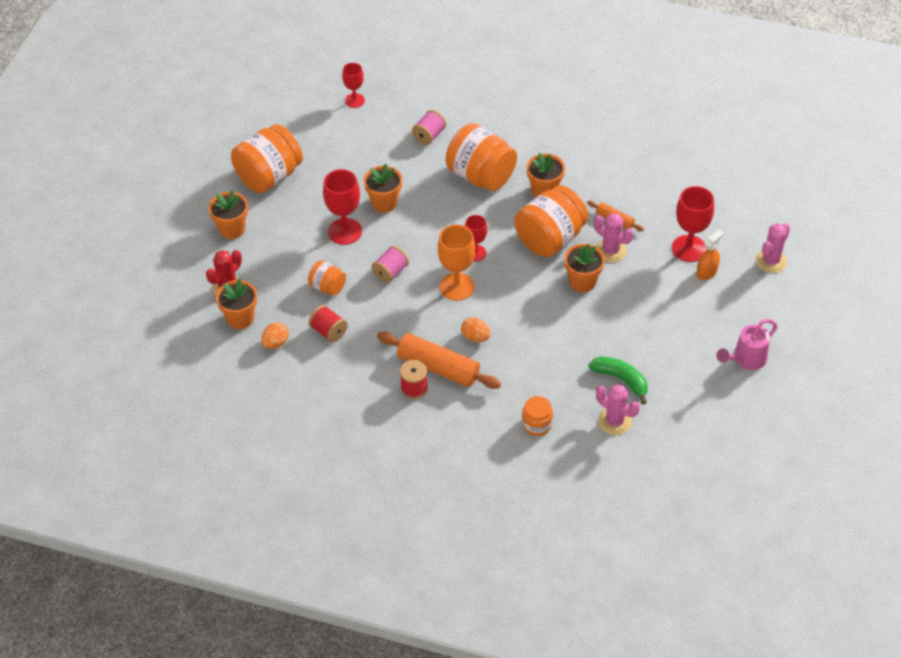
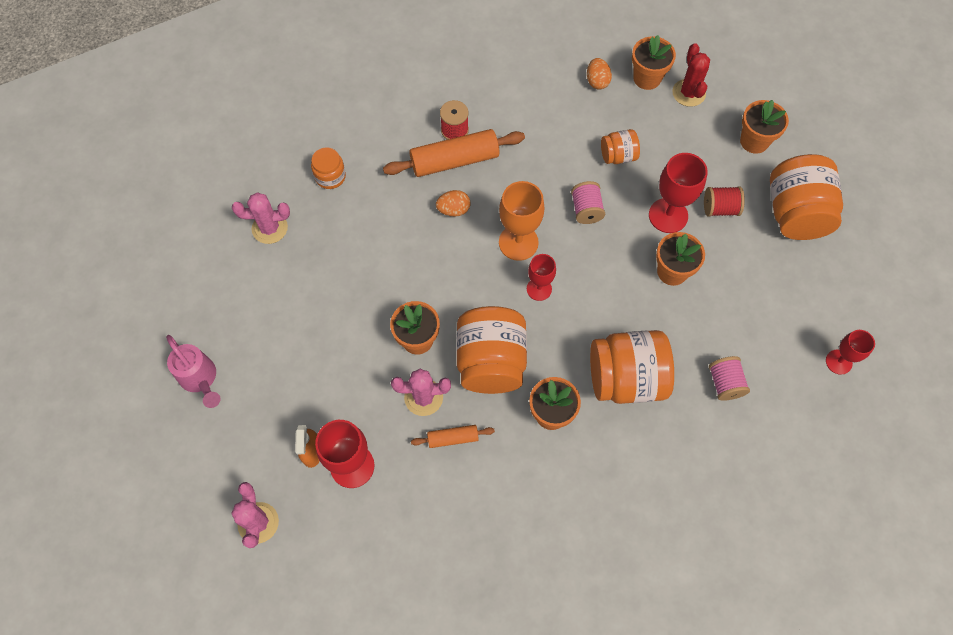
camera: 135 degrees right, 15 degrees up
red spool [309,305,348,342] -> red spool moved to [704,186,745,216]
green banana [588,356,648,404] -> none
pink watering can [716,319,778,370] -> pink watering can turned 135 degrees clockwise [166,335,221,408]

